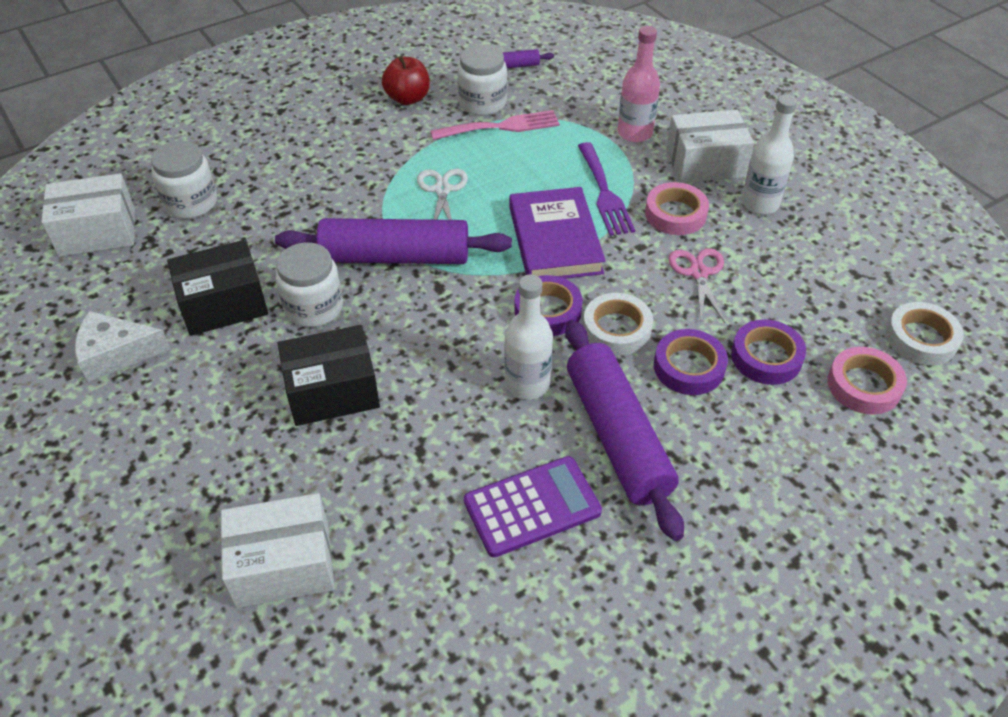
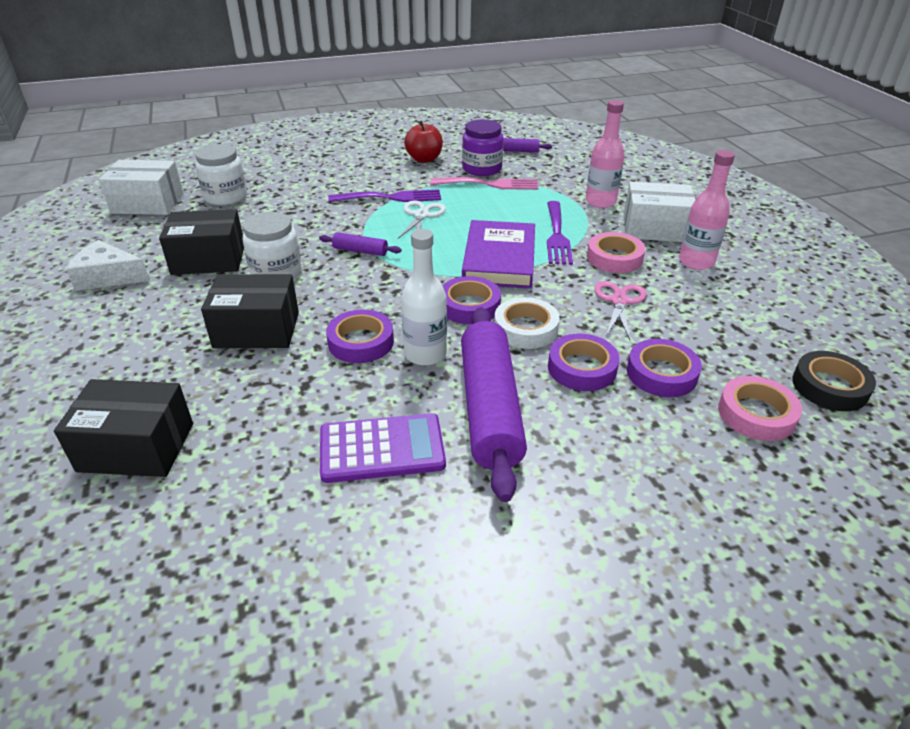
camera: 15 degrees right, 10 degrees down
white box [221,493,334,608] -> black box [54,379,193,477]
purple rolling pin [275,218,512,264] -> purple rolling pin [319,232,401,256], size x0.43
white jar [457,44,507,116] -> purple jar [462,119,504,176]
white bottle [741,94,798,214] -> pink bottle [679,150,735,270]
white tape [886,302,964,366] -> black tape [792,351,876,411]
none -> purple tape [326,309,394,363]
none -> purple fork [328,189,441,202]

